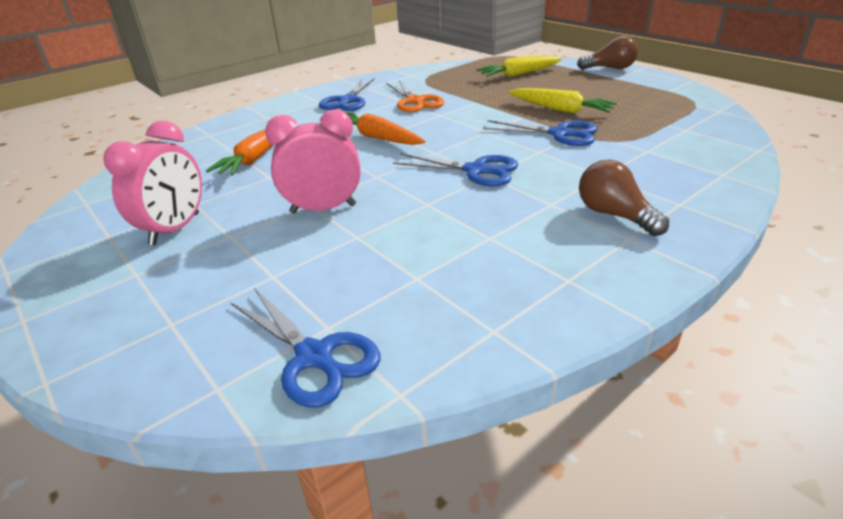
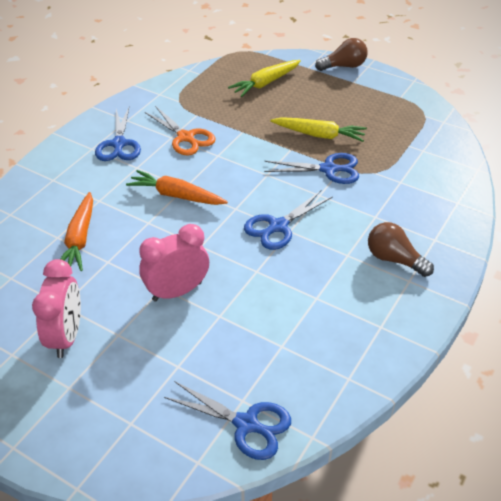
camera: 20 degrees left, 10 degrees up
blue scissors [393,153,518,187] -> blue scissors turned 135 degrees clockwise [244,191,332,250]

